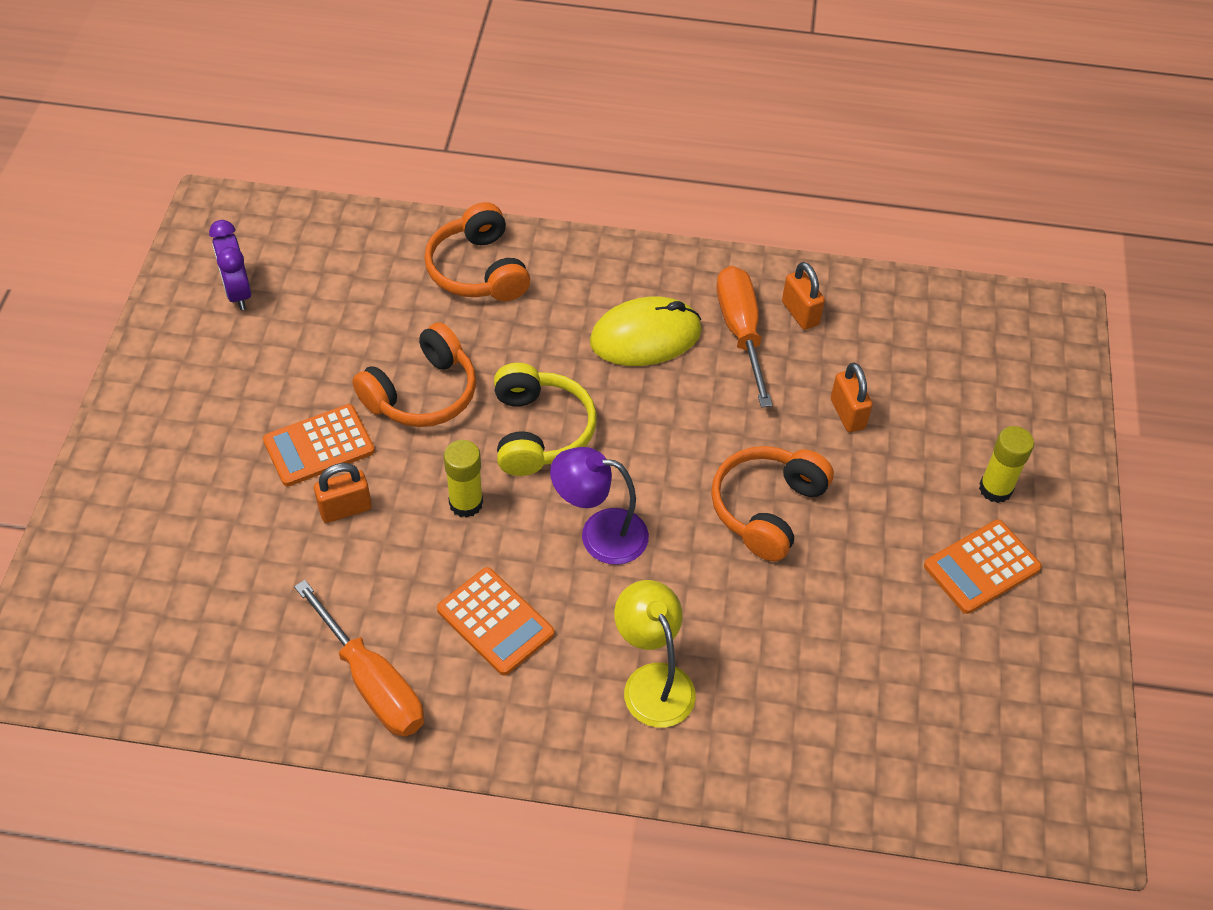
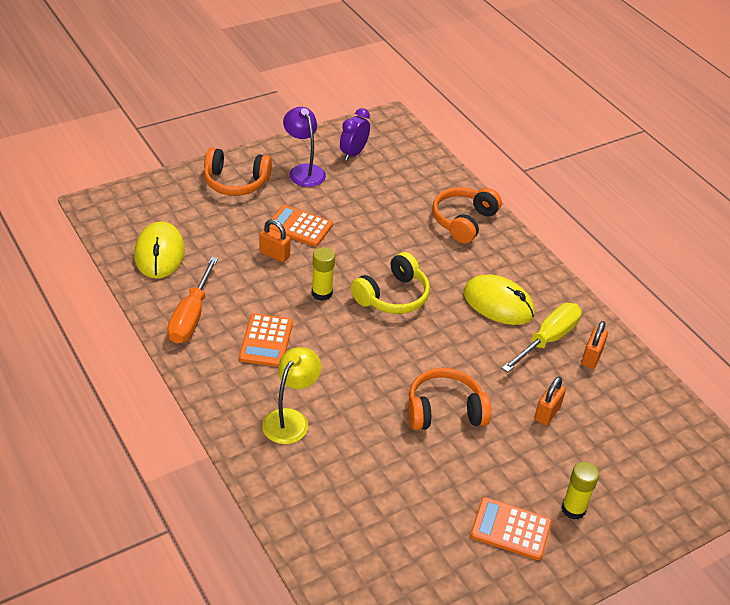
camera: 50 degrees right, 10 degrees down
orange headphones [352,322,476,427] -> orange headphones moved to [204,148,272,196]
purple lamp [550,447,649,565] -> purple lamp moved to [283,107,326,187]
orange screwdriver [717,266,773,408] -> yellow screwdriver [502,303,582,372]
none -> yellow mouse [134,222,185,279]

